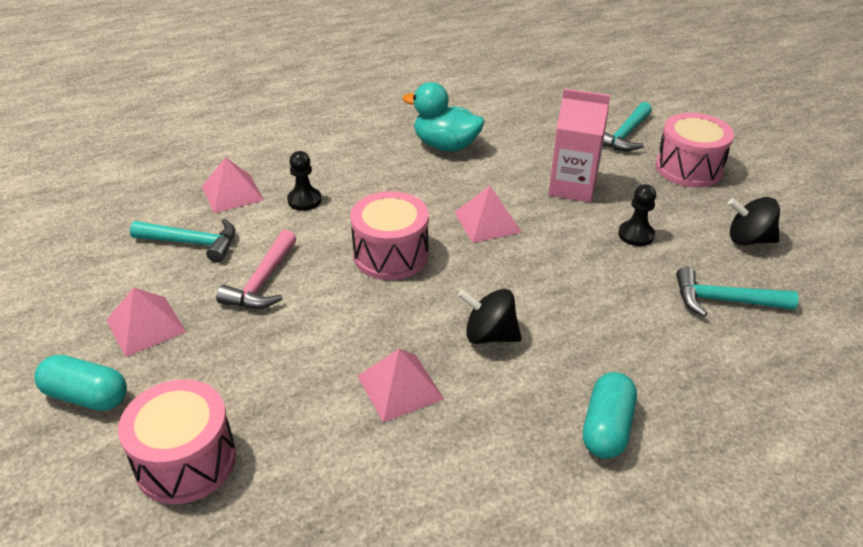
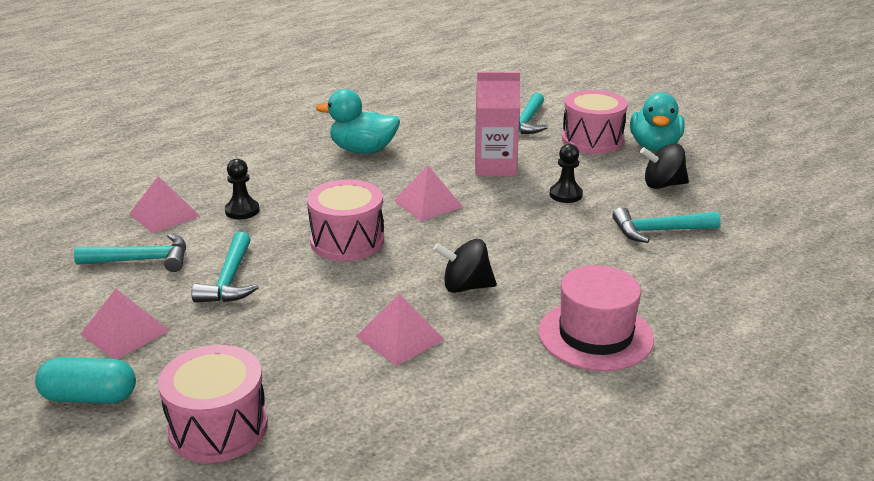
camera: 15 degrees left, 10 degrees down
pink hammer [216,230,297,309] -> turquoise hammer [192,232,259,303]
turquoise capsule [583,372,637,459] -> pink hat [538,265,654,371]
none -> turquoise duck [630,92,685,151]

